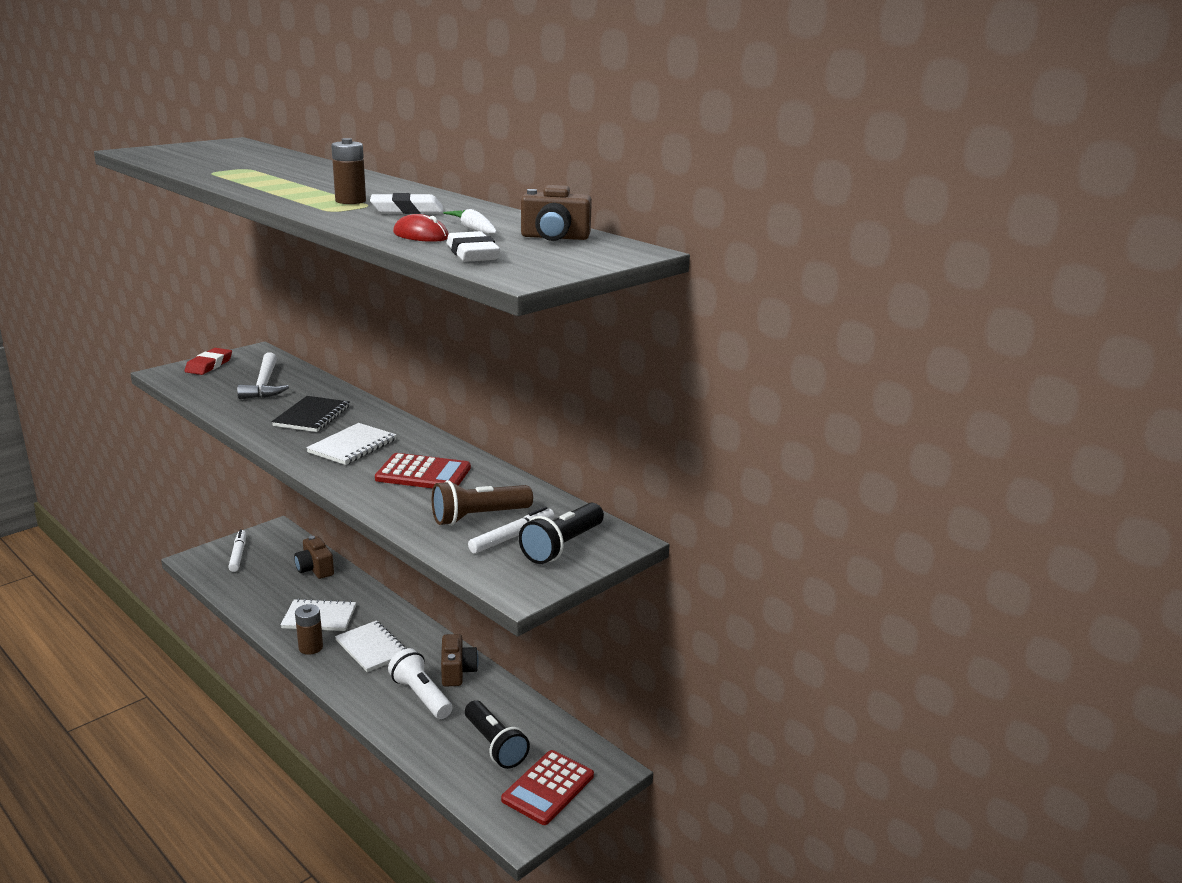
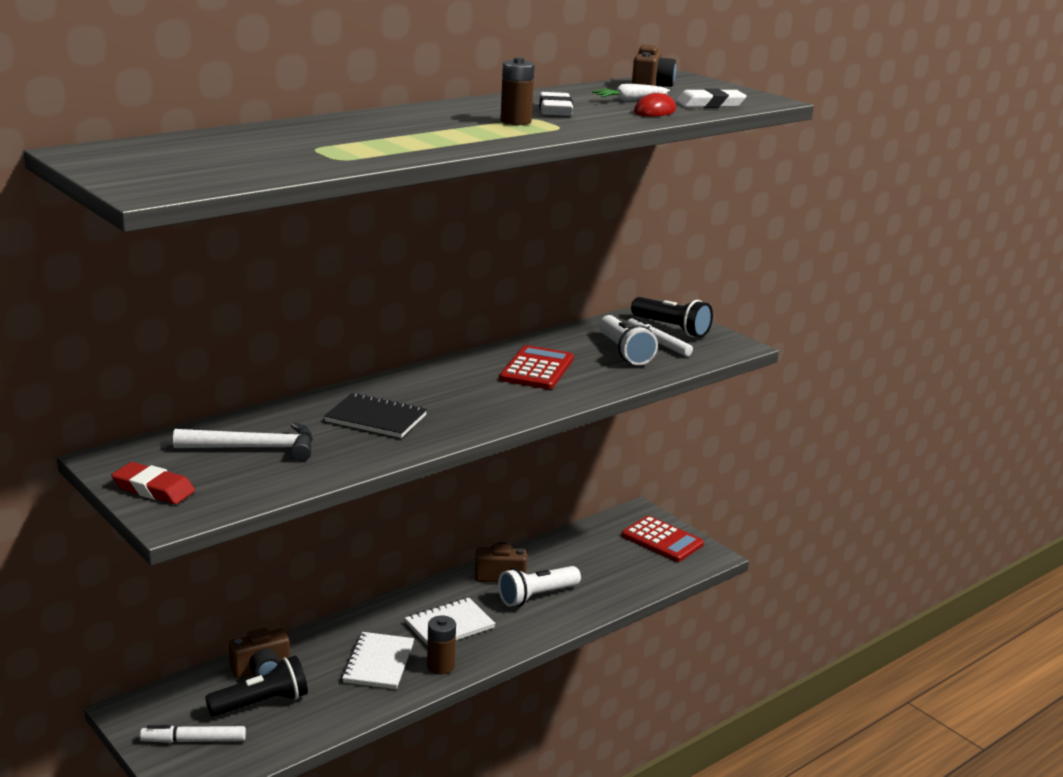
camera: 85 degrees left, 0 degrees up
white notebook [306,423,397,465] -> none
brown flashlight [432,480,533,526] -> white flashlight [599,315,658,365]
black flashlight [465,701,530,769] -> black flashlight moved to [205,656,308,717]

